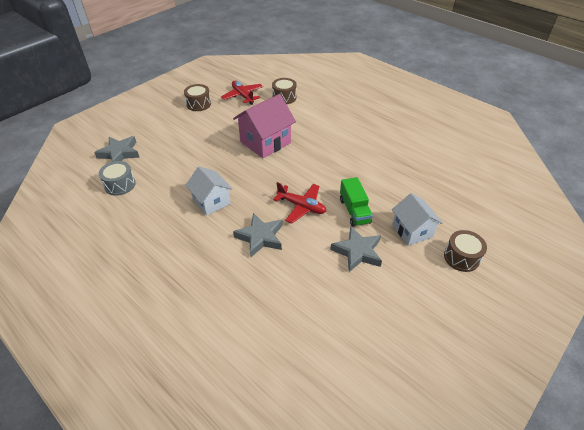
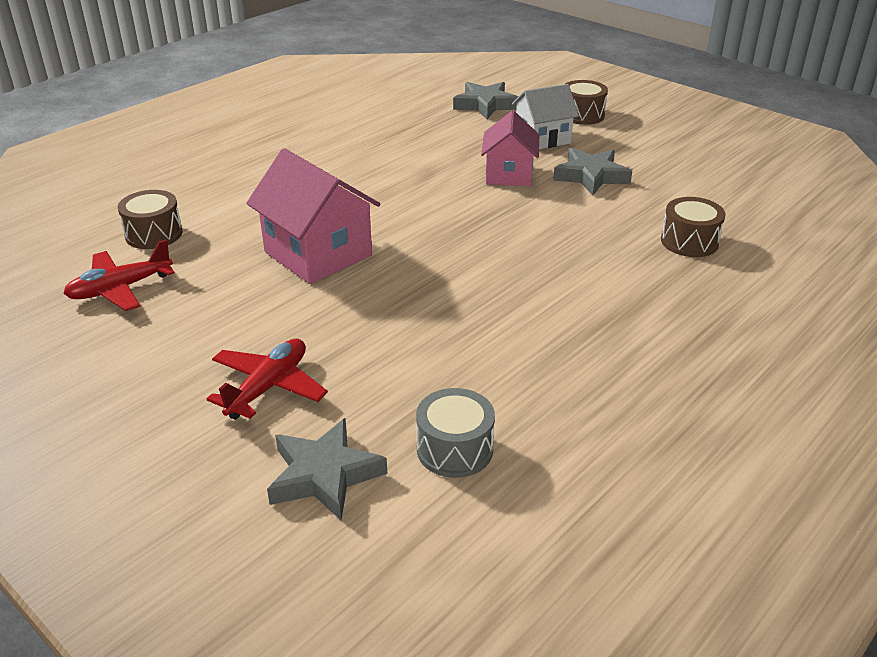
camera: 90 degrees left, 10 degrees down
brown drum [184,84,211,111] -> brown drum moved to [661,197,726,257]
white house [186,166,232,216] -> none
grey star [233,213,282,257] -> grey star moved to [453,82,518,119]
red plane [273,182,326,224] -> red plane moved to [207,339,328,420]
green truck [340,177,373,227] -> pink house [481,111,539,186]

